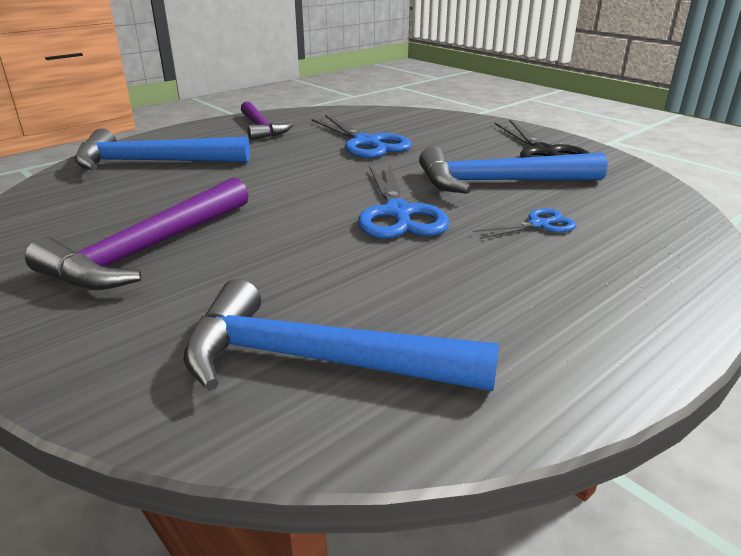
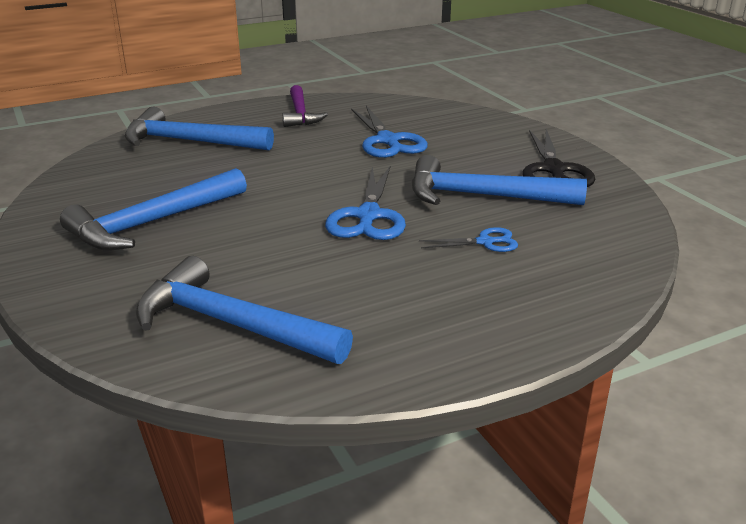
camera: 15 degrees right, 0 degrees up
purple hammer [25,177,249,290] -> blue hammer [60,168,247,251]

